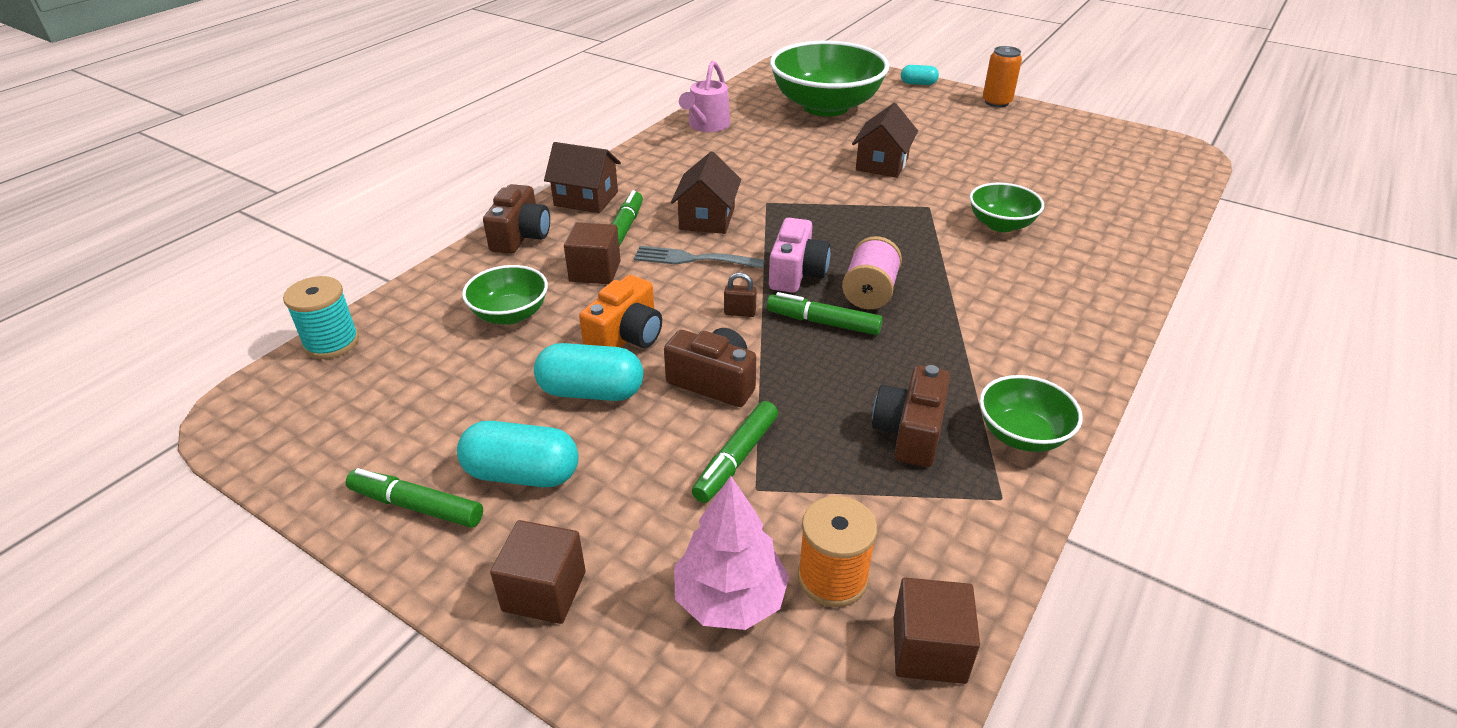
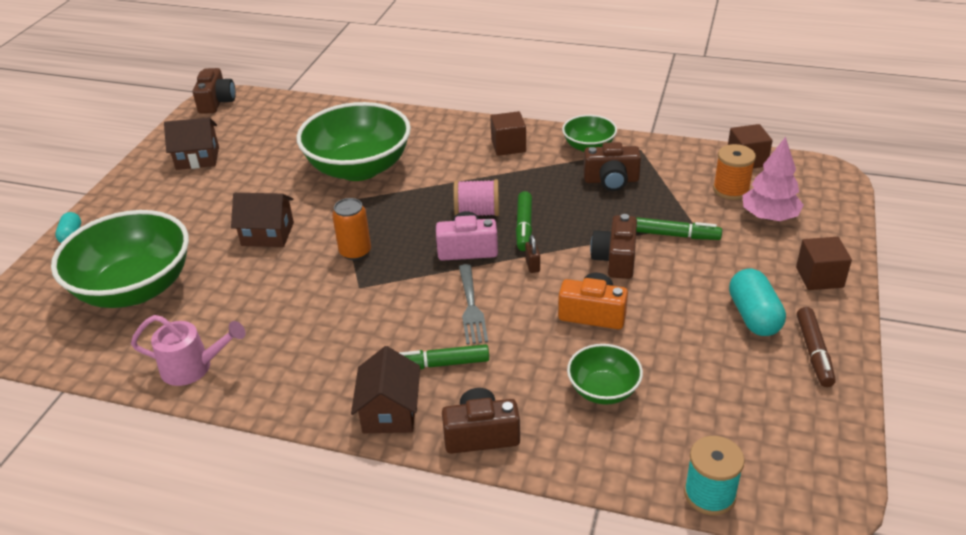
camera: 105 degrees left, 0 degrees up
green marker [346,468,483,528] -> brown marker [797,307,836,387]
turquoise capsule [534,343,644,401] -> none
brown cube [564,222,621,284] -> brown cube moved to [490,111,526,156]
brown house [671,152,741,234] -> brown house moved to [164,117,219,170]
green bowl [970,183,1044,232] -> green bowl [297,102,411,181], size x2.02
orange can [983,46,1022,107] -> orange can moved to [332,198,371,260]
none -> brown camera [193,68,236,114]

